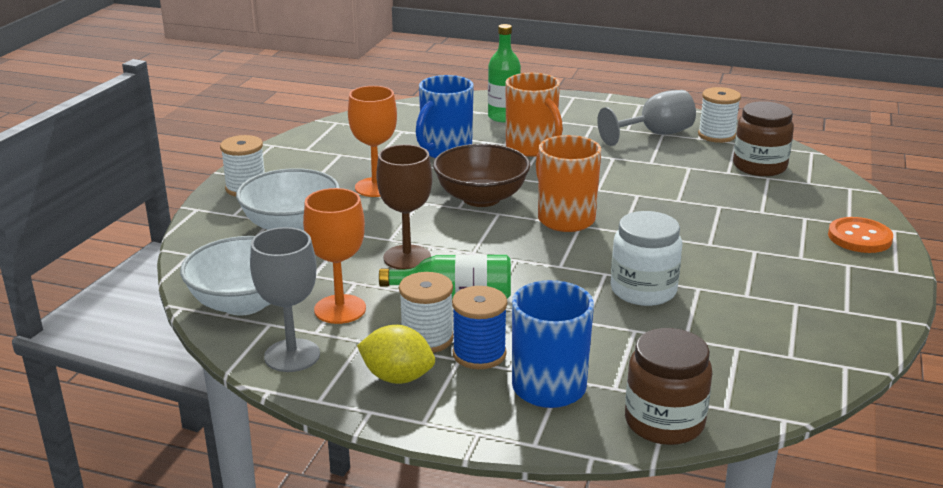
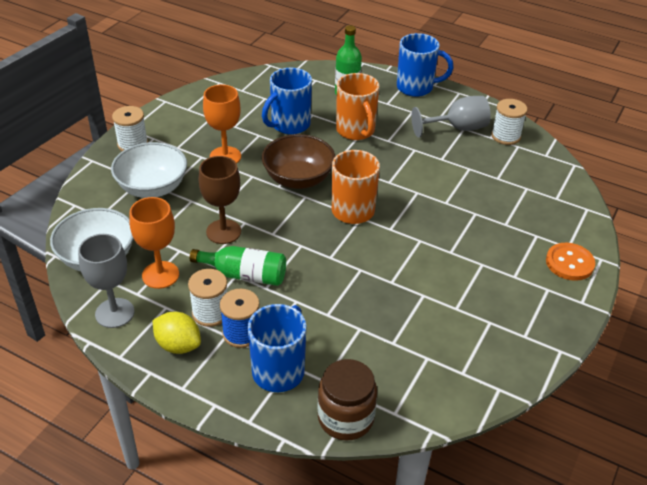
camera: 10 degrees right, 15 degrees up
white jar [611,211,682,306] -> none
brown jar [733,101,794,176] -> none
none -> blue mug [397,33,453,97]

